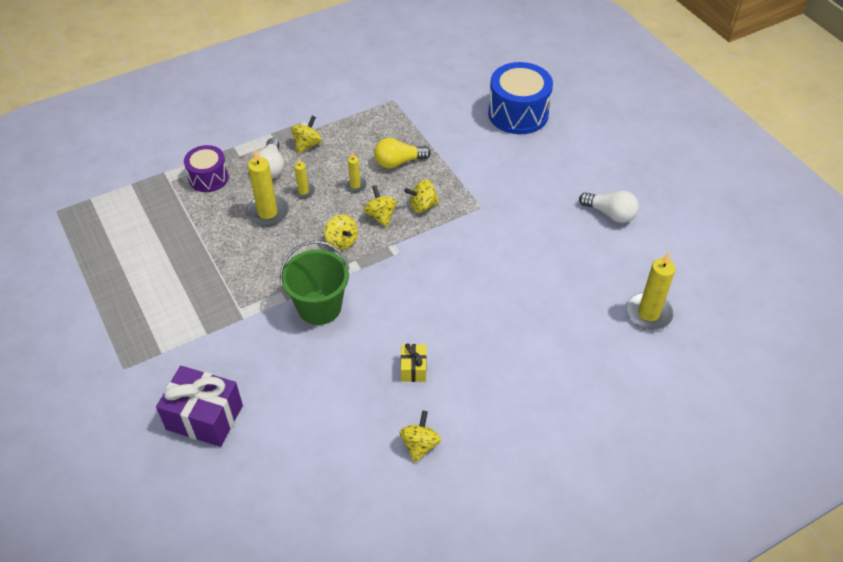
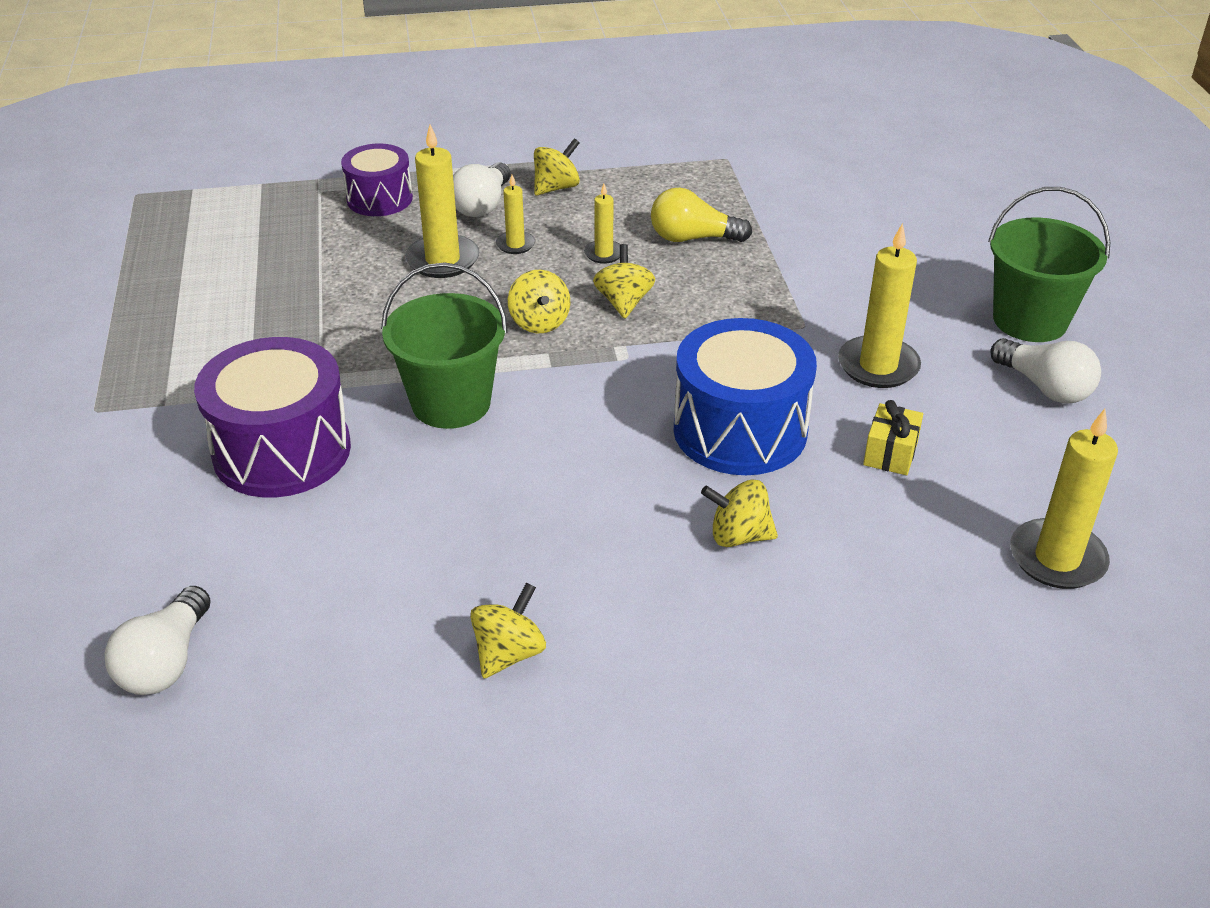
camera: 20 degrees right, 10 degrees down
purple gift [156,366,243,447] -> none
yellow gift [401,343,427,382] -> yellow gift moved to [863,400,923,475]
yellow spinning top [404,180,440,213] -> yellow spinning top moved to [701,479,778,547]
blue drum [488,62,553,134] -> blue drum moved to [674,318,817,475]
none -> white light bulb [105,586,211,695]
none -> purple drum [194,337,351,497]
none -> yellow candle [838,223,921,388]
none -> green bucket [988,187,1110,342]

